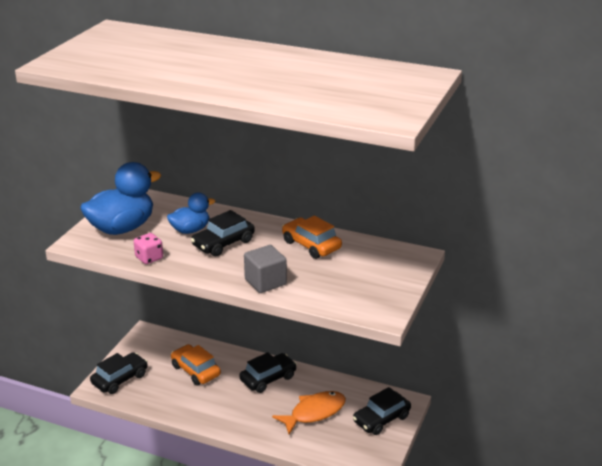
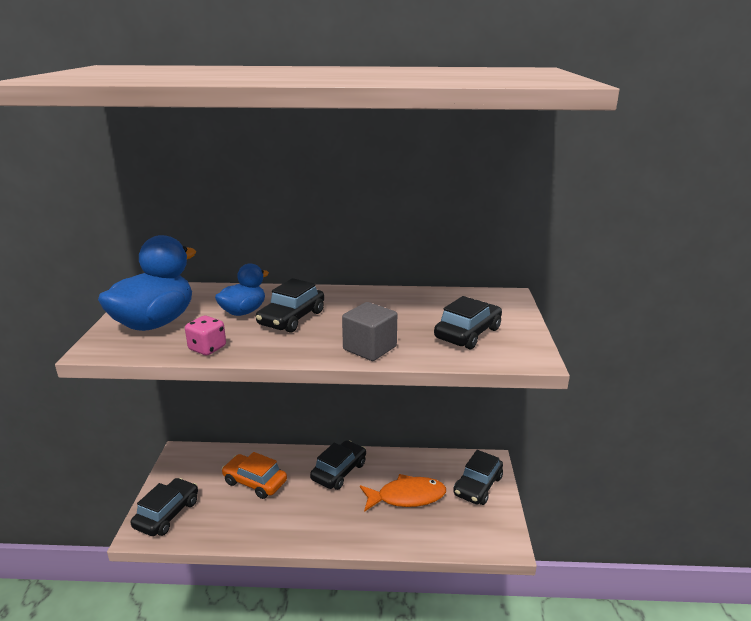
camera: 20 degrees left, 5 degrees down
orange fish [272,391,346,434] -> orange fish turned 45 degrees clockwise [360,474,446,512]
orange car [282,216,342,259] -> none
none -> black car [434,296,502,349]

